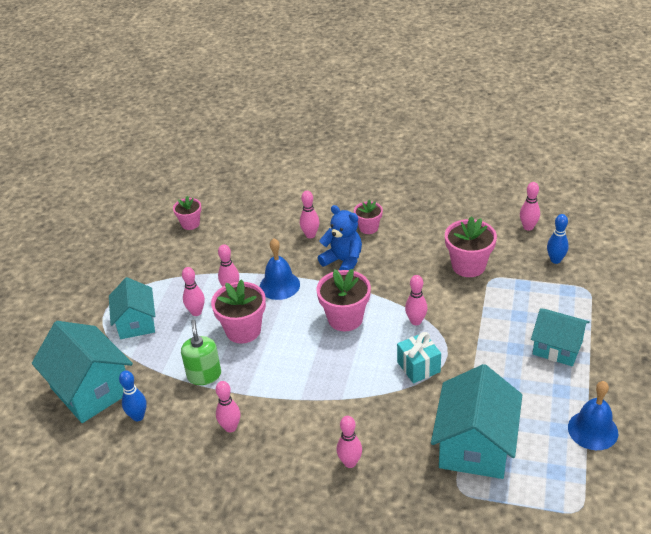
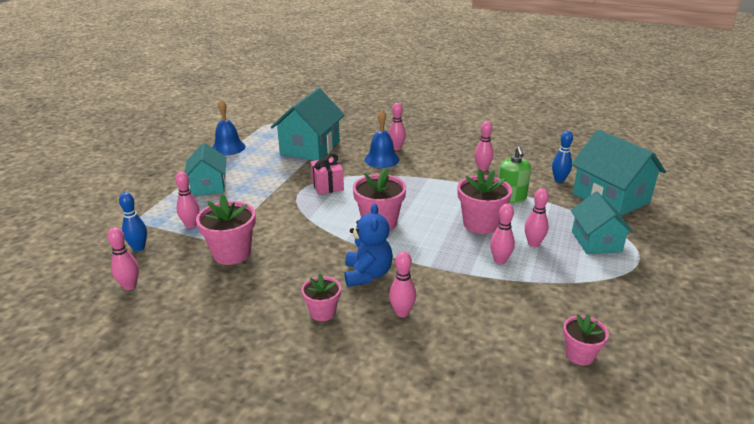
camera: 175 degrees left, 10 degrees down
blue bell [260,238,300,300] -> blue bell moved to [365,110,400,168]
blue teddy bear [318,205,362,270] -> blue teddy bear turned 135 degrees counterclockwise [344,203,393,287]
turquoise gift [397,332,441,383] -> pink gift [311,154,344,194]
pink bowling pin [405,275,428,325] -> pink bowling pin moved to [175,172,200,228]
turquoise house [531,308,590,366] -> turquoise house turned 45 degrees clockwise [185,143,226,196]

